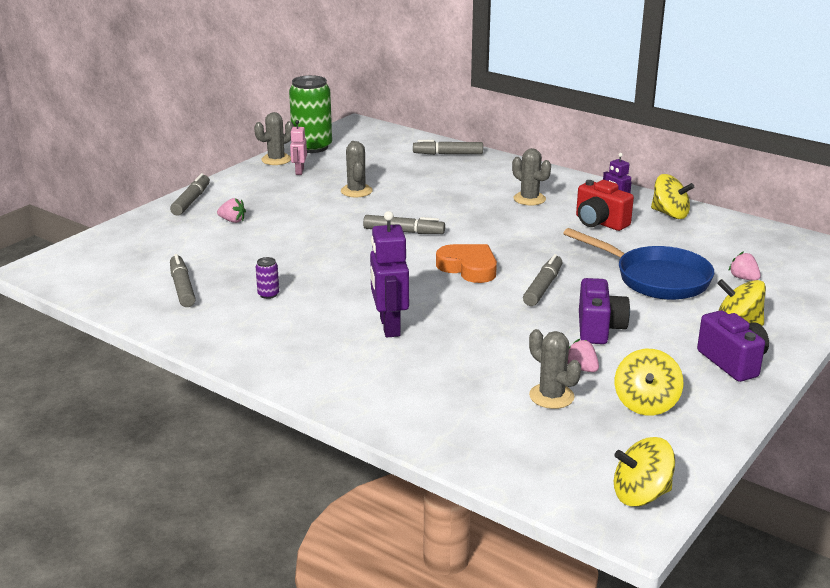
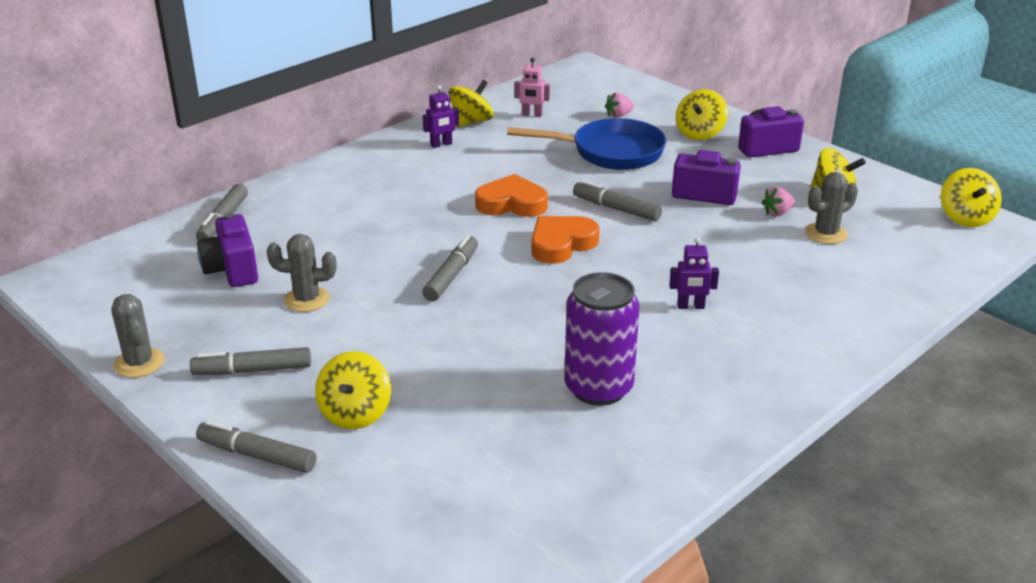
camera: 80 degrees left, 5 degrees up
grey marker [170,254,196,307] -> grey marker moved to [190,347,311,375]
pink strawberry [217,198,246,223] -> yellow spinning top [315,351,391,429]
purple can [255,257,279,299] -> purple can [564,272,640,406], size x2.42
green can [289,75,332,153] -> none
pink robot [290,120,307,175] -> pink robot moved to [514,58,550,117]
purple robot [370,211,409,337] -> purple robot [669,237,719,309], size x0.56
grey cactus [512,148,551,206] -> none
blue pan [563,228,714,300] -> blue pan turned 45 degrees clockwise [507,118,667,170]
red camera [576,180,634,231] -> none
none -> purple camera [197,213,258,287]
none -> orange heart [475,174,548,217]

